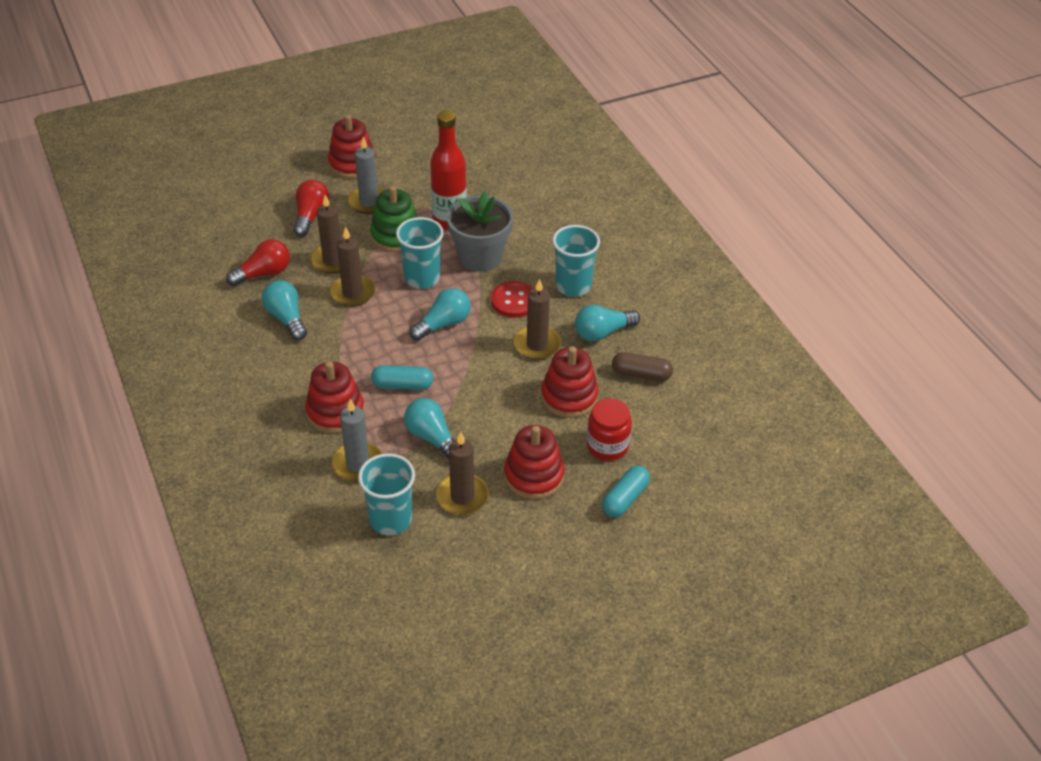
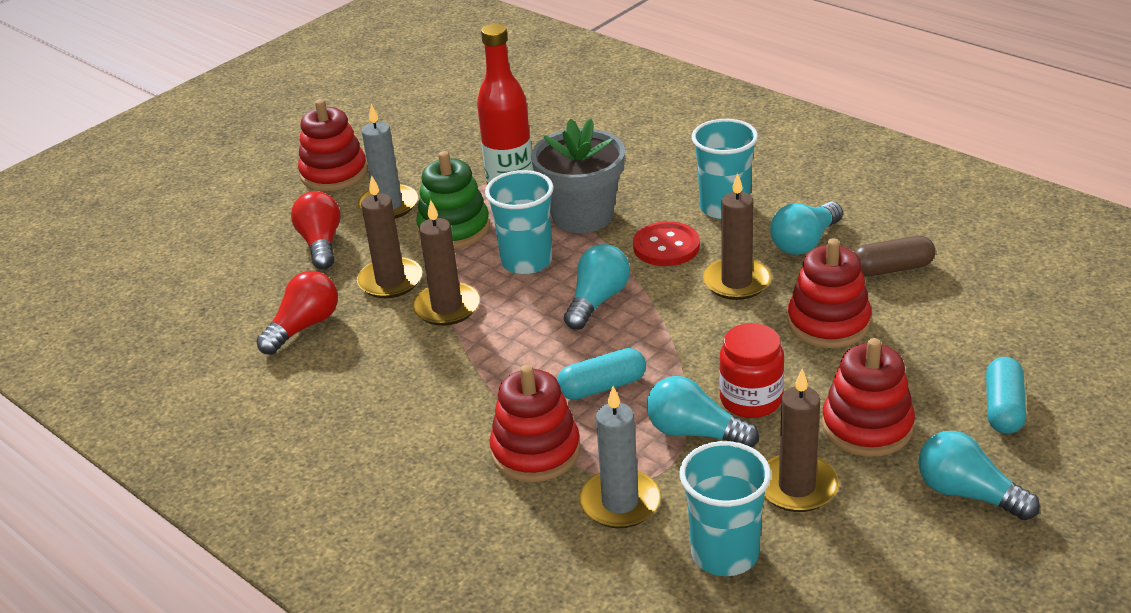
camera: 20 degrees left, 10 degrees down
turquoise light bulb [262,280,307,340] -> turquoise light bulb moved to [918,431,1040,520]
red jar [587,398,632,461] -> red jar moved to [719,323,784,418]

